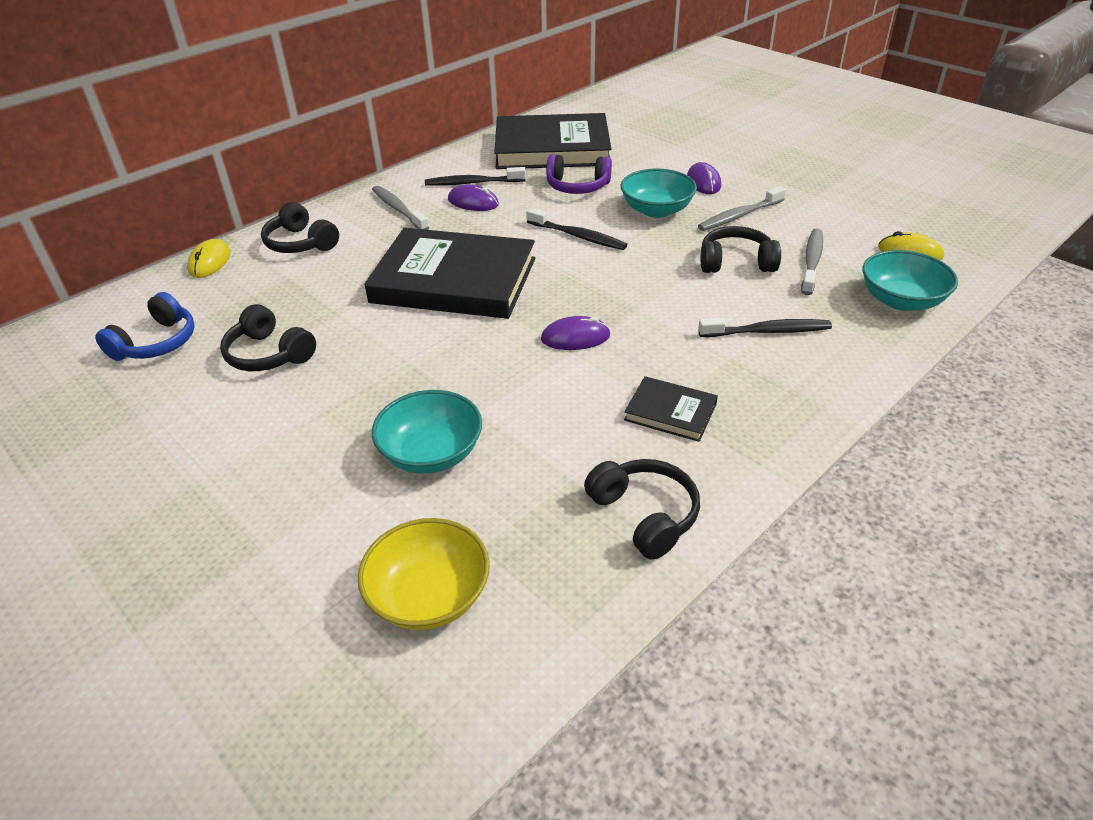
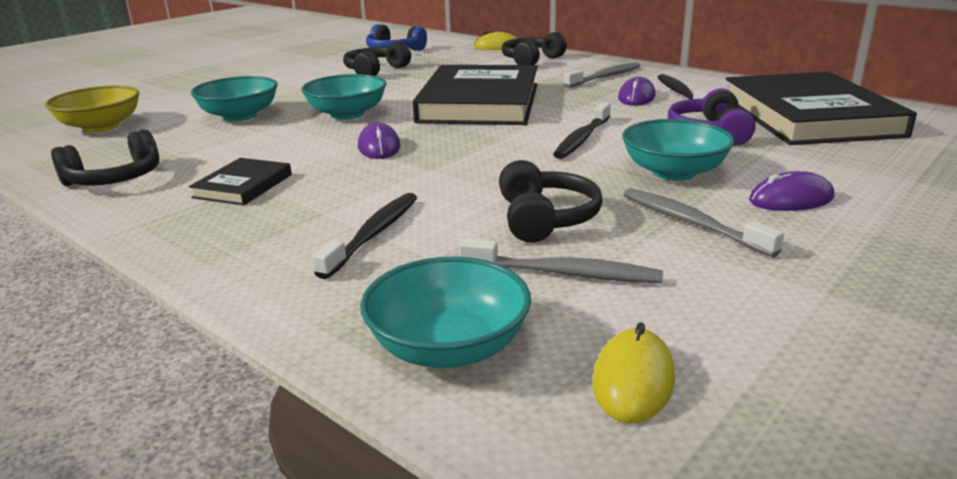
camera: 85 degrees right, 15 degrees down
black toothbrush [698,318,832,337] -> black toothbrush turned 150 degrees counterclockwise [313,193,417,279]
none -> turquoise bowl [301,74,387,120]

